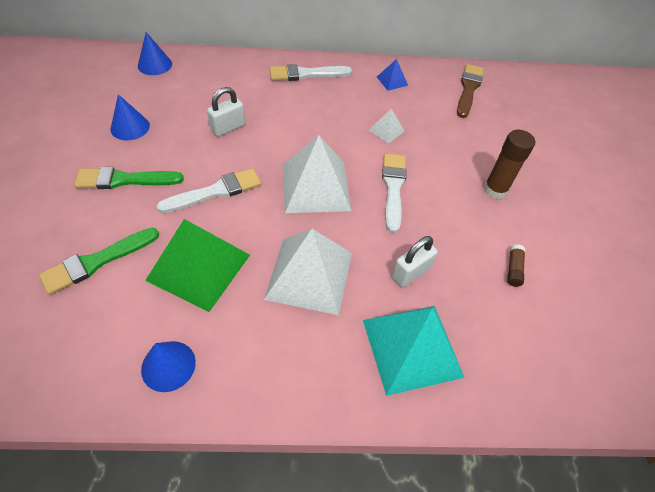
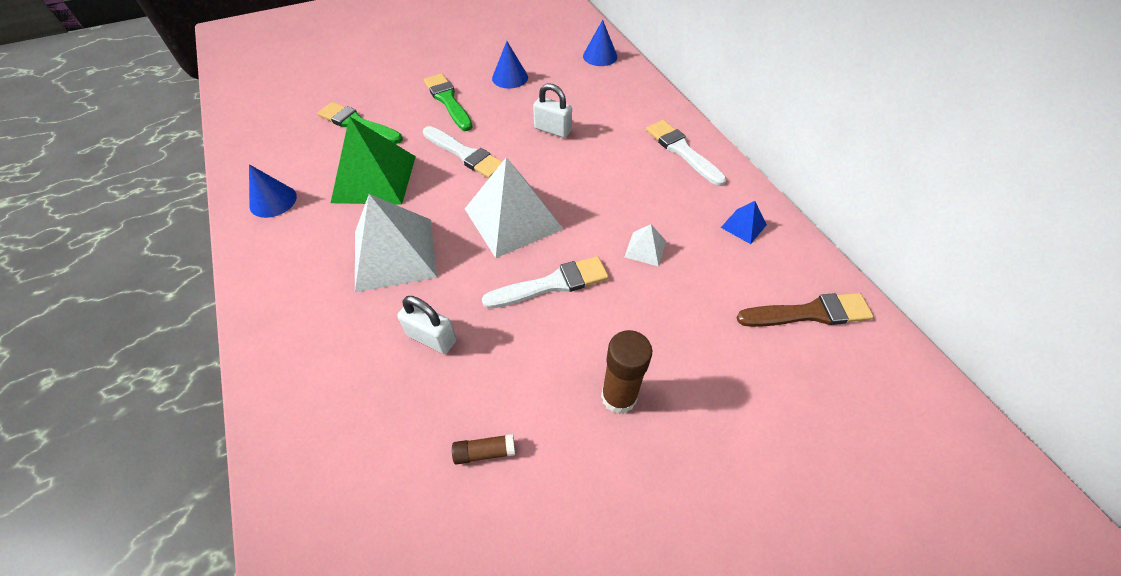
camera: 70 degrees right, 0 degrees up
turquoise pyramid [363,306,464,396] -> none

